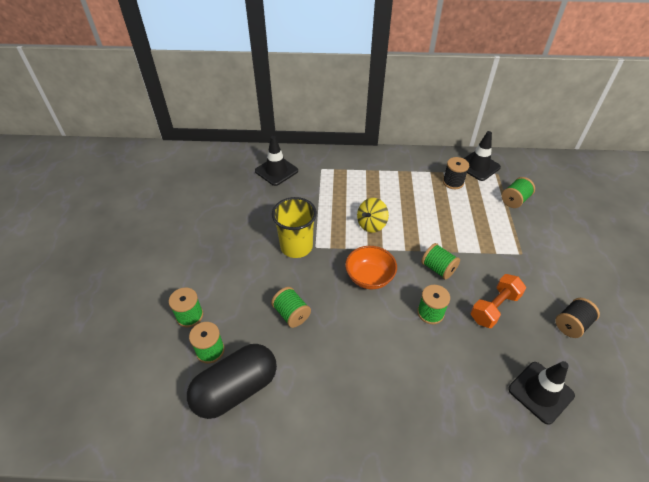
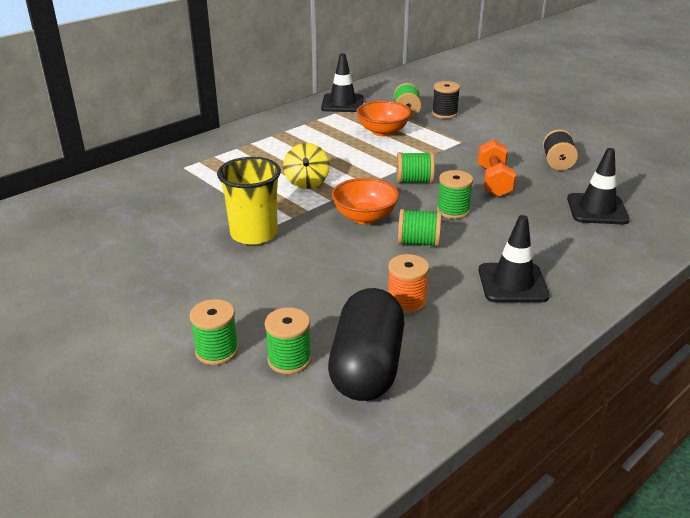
camera: 45 degrees left, 15 degrees down
black traffic cone [255,136,298,186] -> black traffic cone moved to [479,215,550,303]
green spool [271,287,311,328] -> green spool moved to [398,209,441,247]
black spool [443,157,469,189] -> black spool moved to [432,81,460,119]
none -> orange bowl [357,101,411,136]
none -> orange spool [388,254,429,314]

